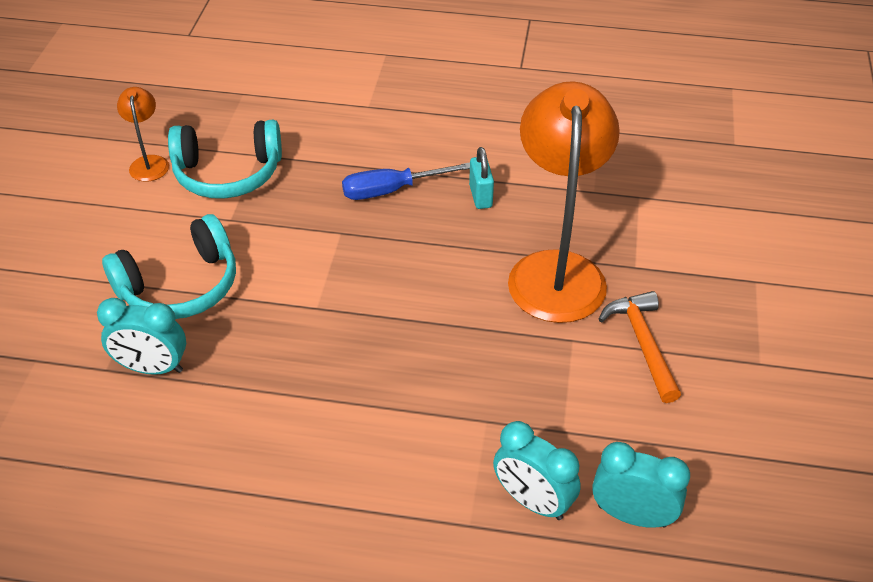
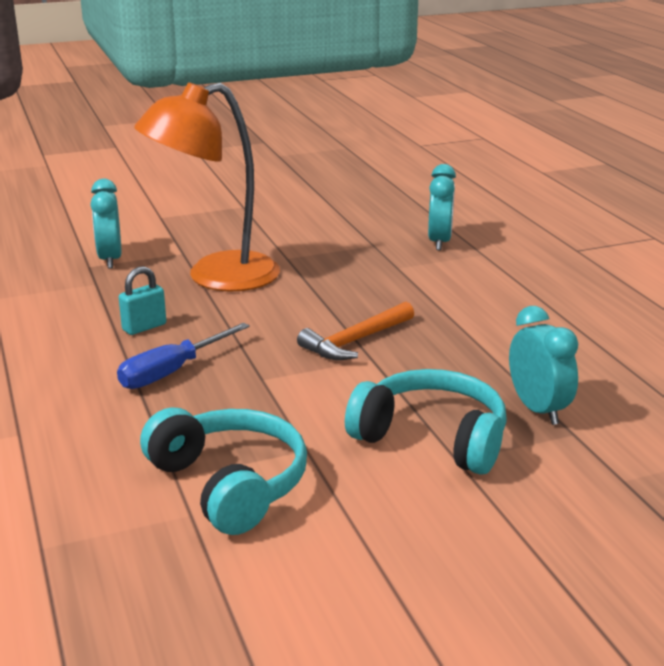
camera: 120 degrees left, 20 degrees down
orange lamp [117,87,169,182] -> none
blue screwdriver [342,162,470,200] -> blue screwdriver turned 90 degrees clockwise [117,323,250,389]
turquoise clock [592,442,690,528] -> turquoise clock moved to [90,179,122,268]
orange hammer [598,291,681,403] -> orange hammer moved to [297,302,414,360]

